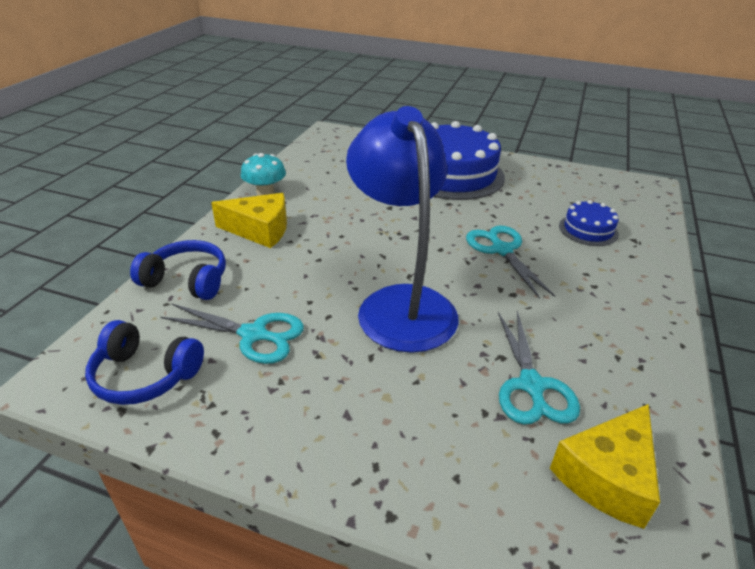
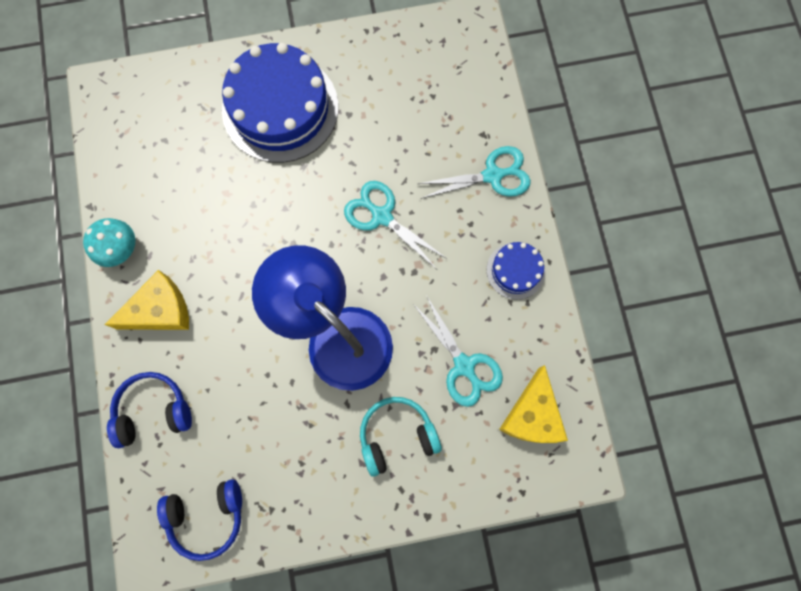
camera: 30 degrees left, 40 degrees up
turquoise scissors [161,303,304,364] -> turquoise scissors moved to [418,146,531,199]
blue cake [559,200,619,246] -> blue cake moved to [487,242,545,300]
none -> turquoise headphones [360,397,442,477]

